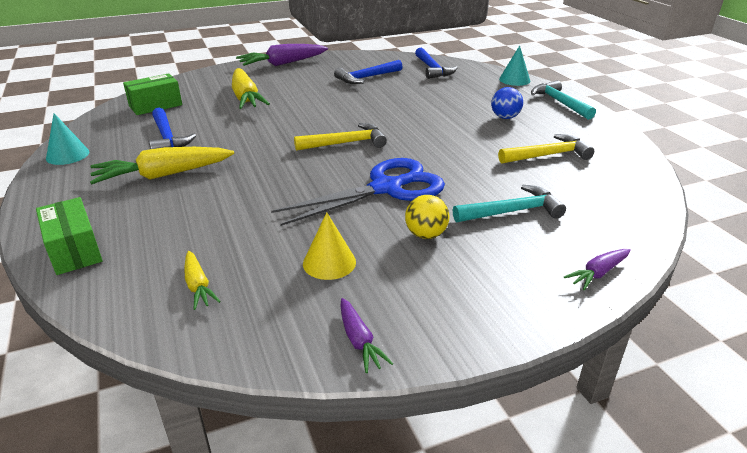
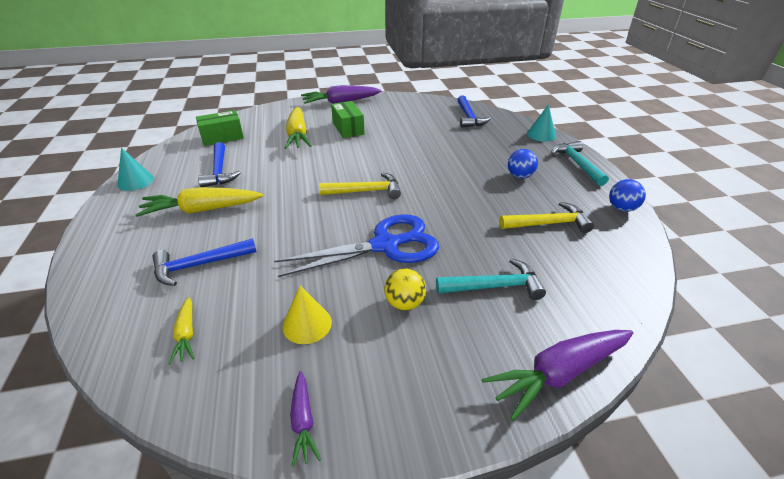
camera: 10 degrees right, 5 degrees up
green box [36,197,103,275] -> green box moved to [331,101,365,138]
blue hammer [334,60,403,84] -> blue hammer moved to [153,238,256,286]
purple carrot [564,249,631,290] -> purple carrot [482,330,633,421], size x1.92
none -> blue ball [609,179,646,212]

